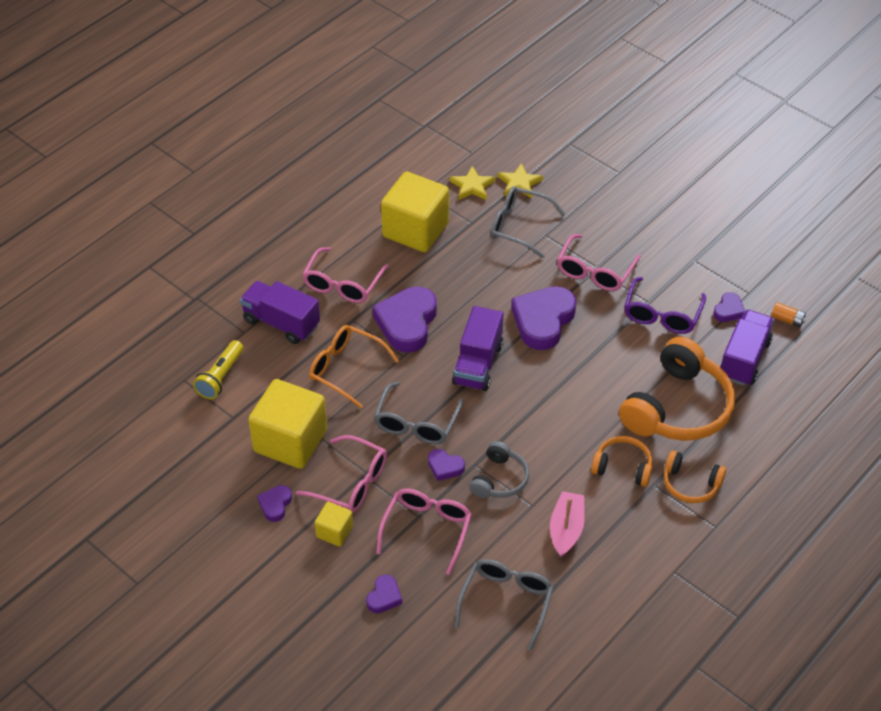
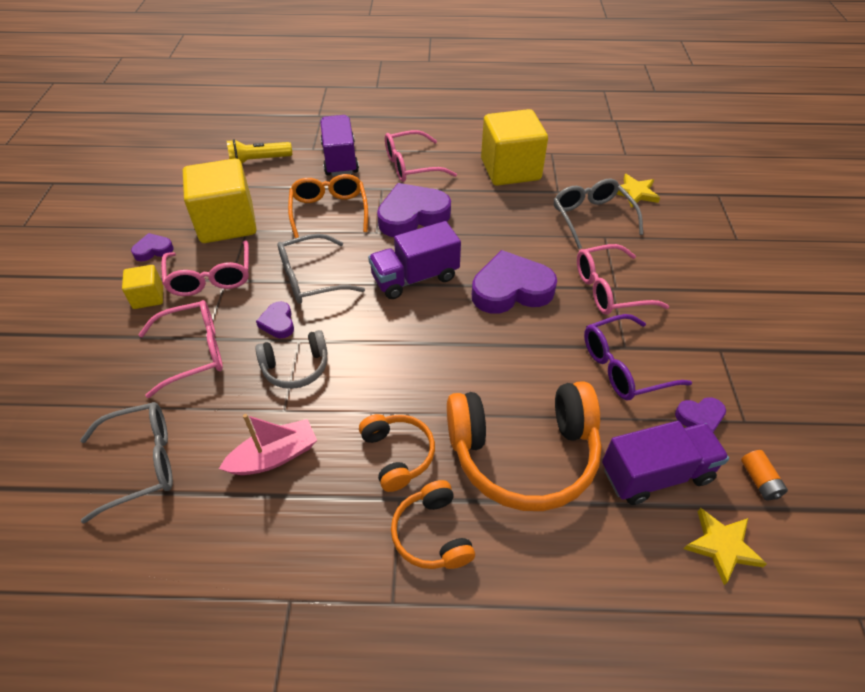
camera: 50 degrees right, 0 degrees up
purple heart [366,574,402,613] -> none
yellow star [450,166,495,200] -> yellow star moved to [684,508,767,585]

